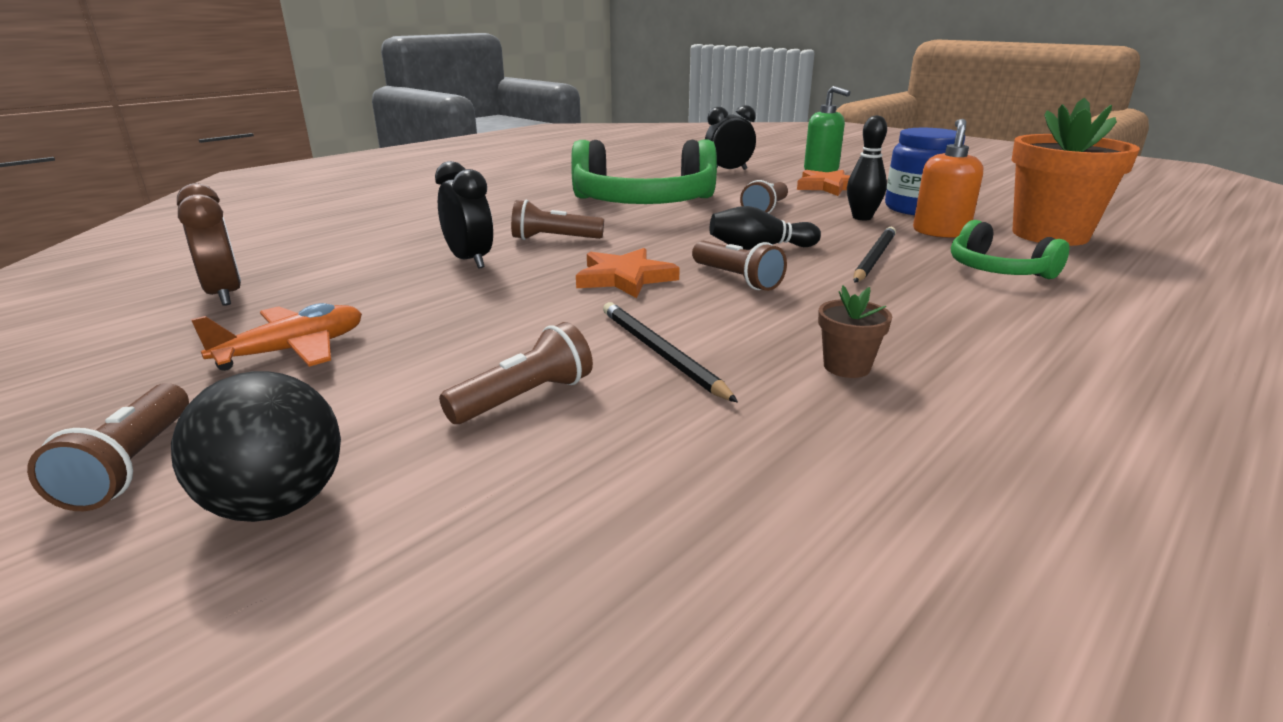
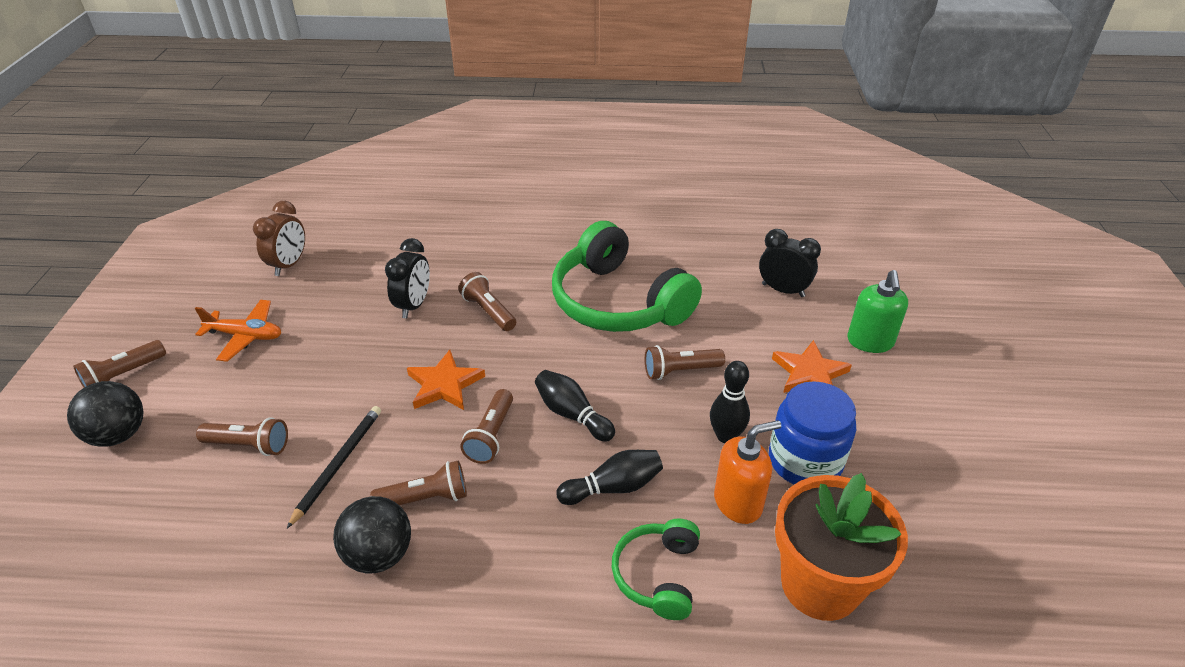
camera: 50 degrees right, 15 degrees up
brown flower pot [818,285,892,378] -> black ball [333,496,411,573]
black pencil [853,227,896,282] -> black bowling pin [556,450,663,505]
none -> brown flashlight [370,460,467,505]

